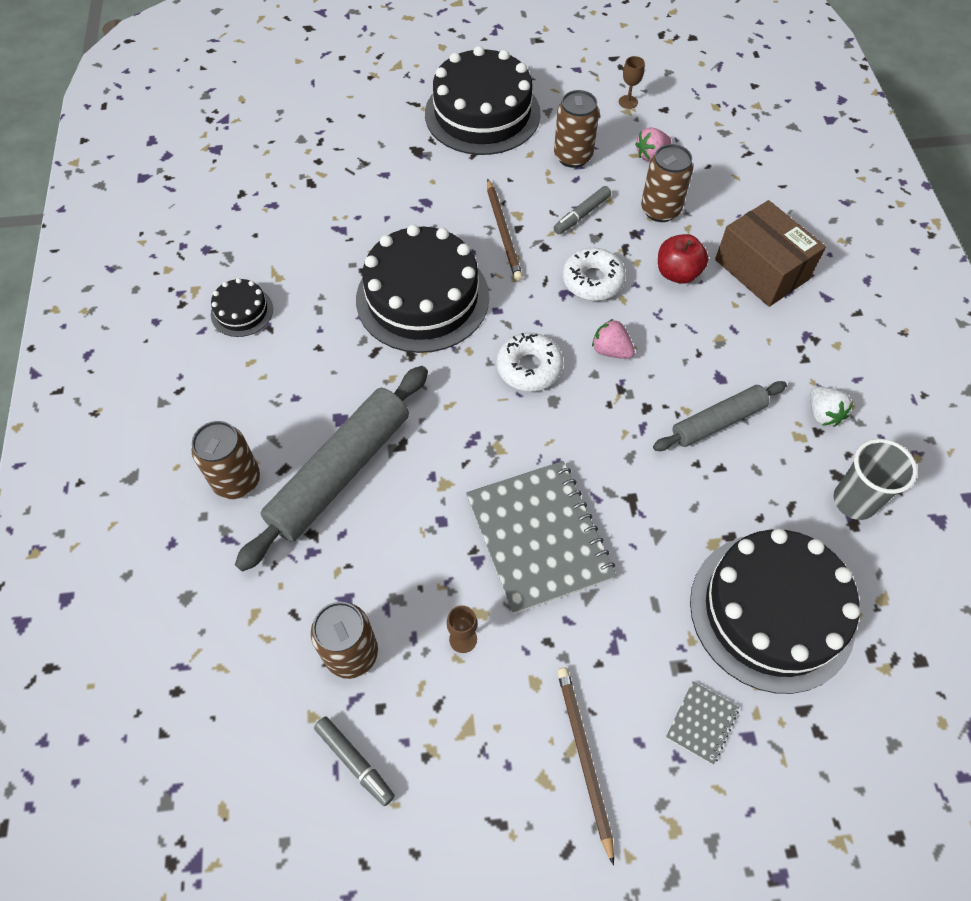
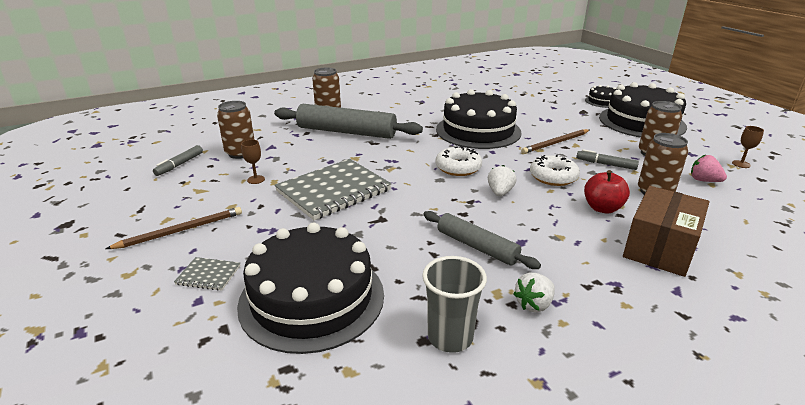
camera: 70 degrees right, 30 degrees down
black cake [211,278,273,337] -> black cake moved to [585,85,616,108]
pink strawberry [592,319,635,359] -> white strawberry [488,165,516,196]

